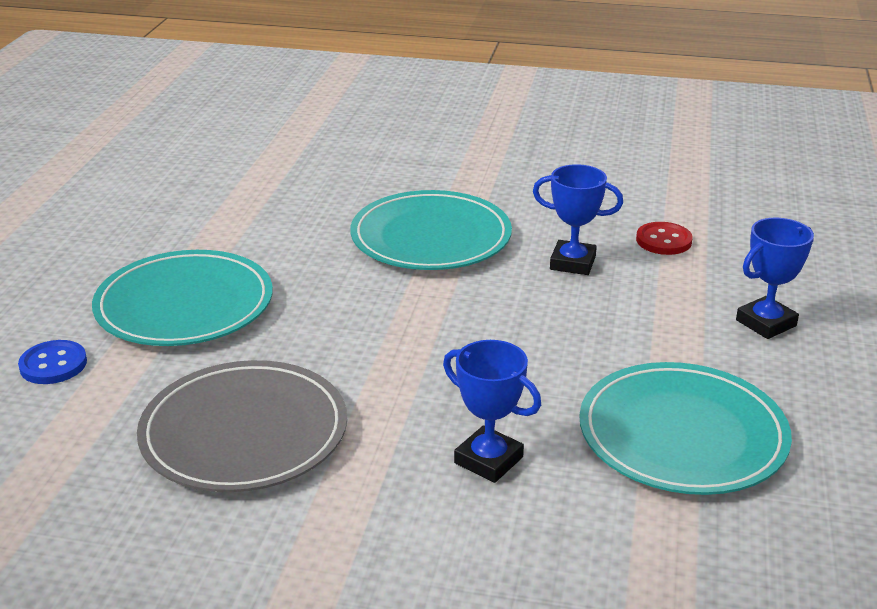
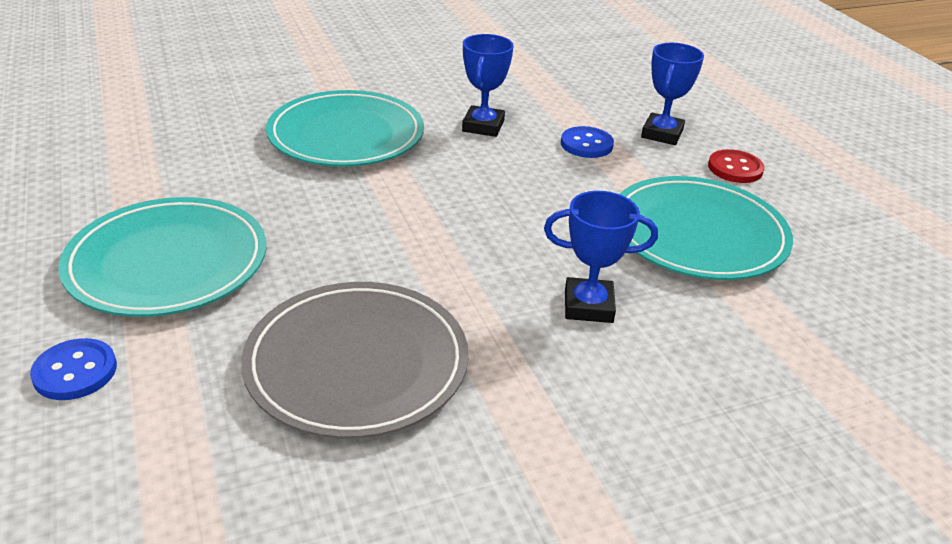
camera: 35 degrees left, 5 degrees up
blue trophy [533,164,623,275] -> blue trophy turned 60 degrees counterclockwise [462,34,514,137]
red button [636,222,693,255] -> red button moved to [708,149,765,183]
none -> blue button [561,126,614,158]

